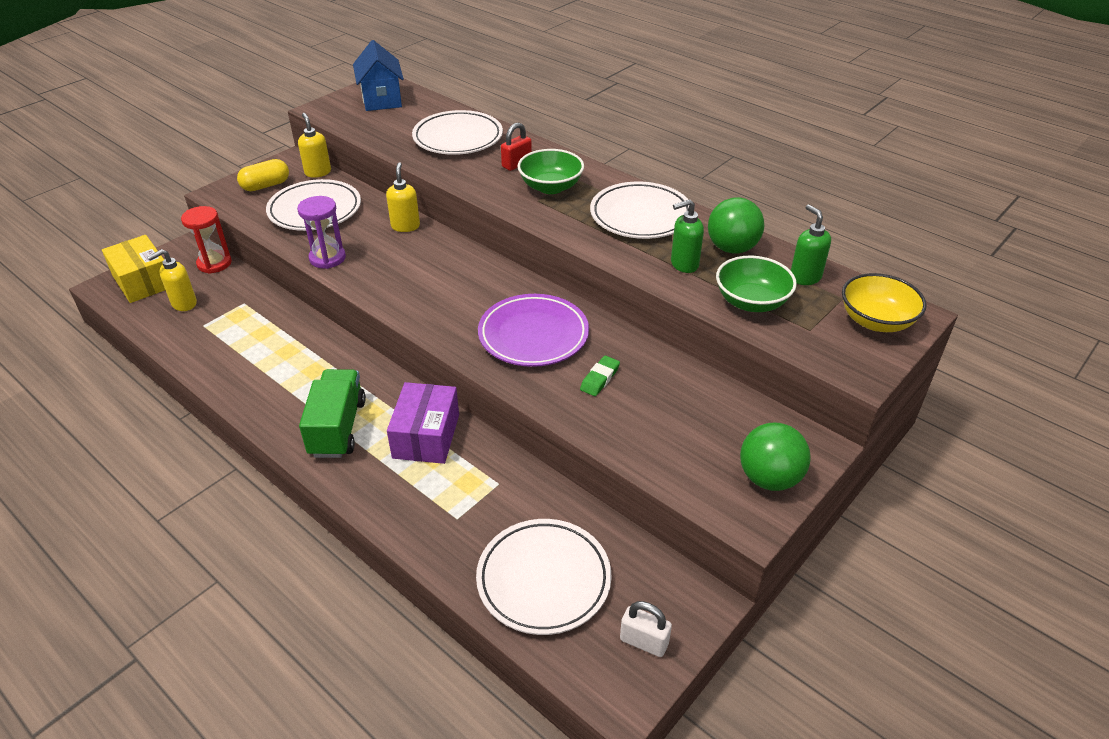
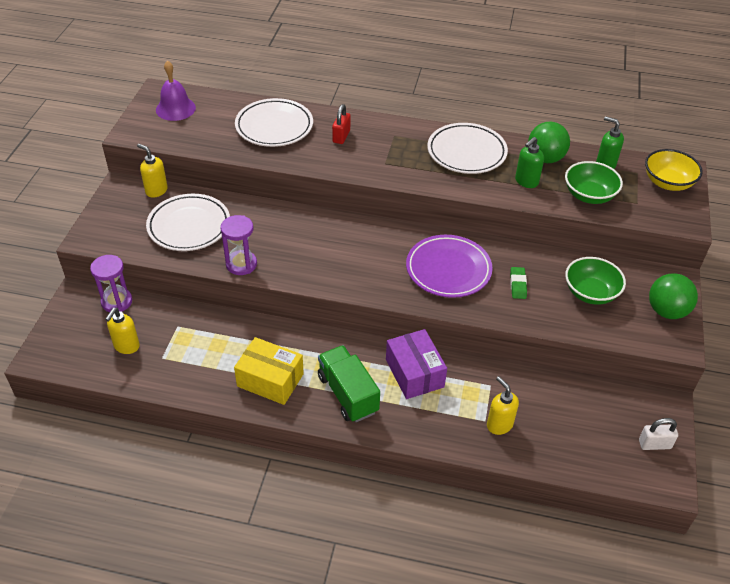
camera: 30 degrees left, 5 degrees up
yellow box [102,235,165,303] -> yellow box moved to [234,337,304,405]
red hourglass [181,206,232,274] -> purple hourglass [90,255,132,312]
yellow capsule [237,159,289,191] -> none
blue house [353,40,404,111] -> purple bell [156,60,196,121]
yellow soap dispenser [386,162,420,232] -> yellow soap dispenser moved to [487,376,519,435]
white plate [476,519,612,635] -> none
green bowl [518,149,584,194] -> green bowl moved to [565,257,626,305]

